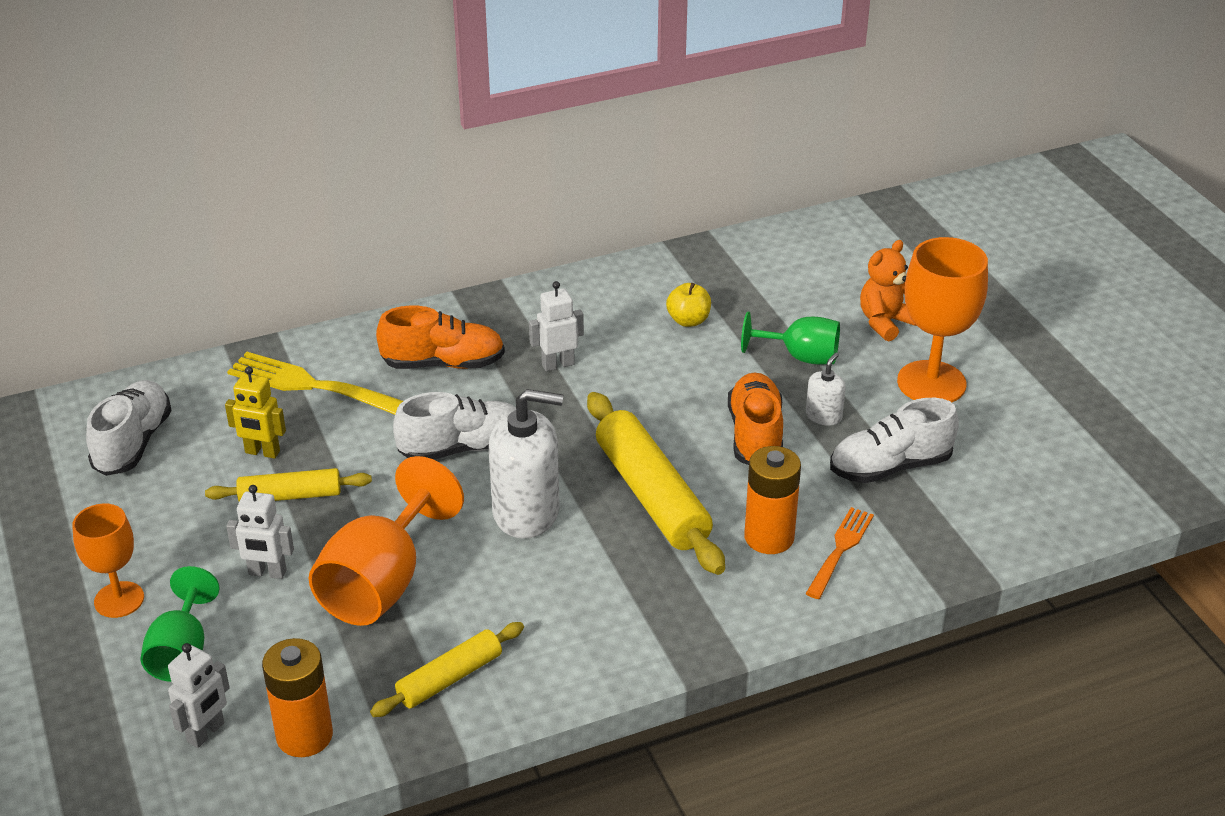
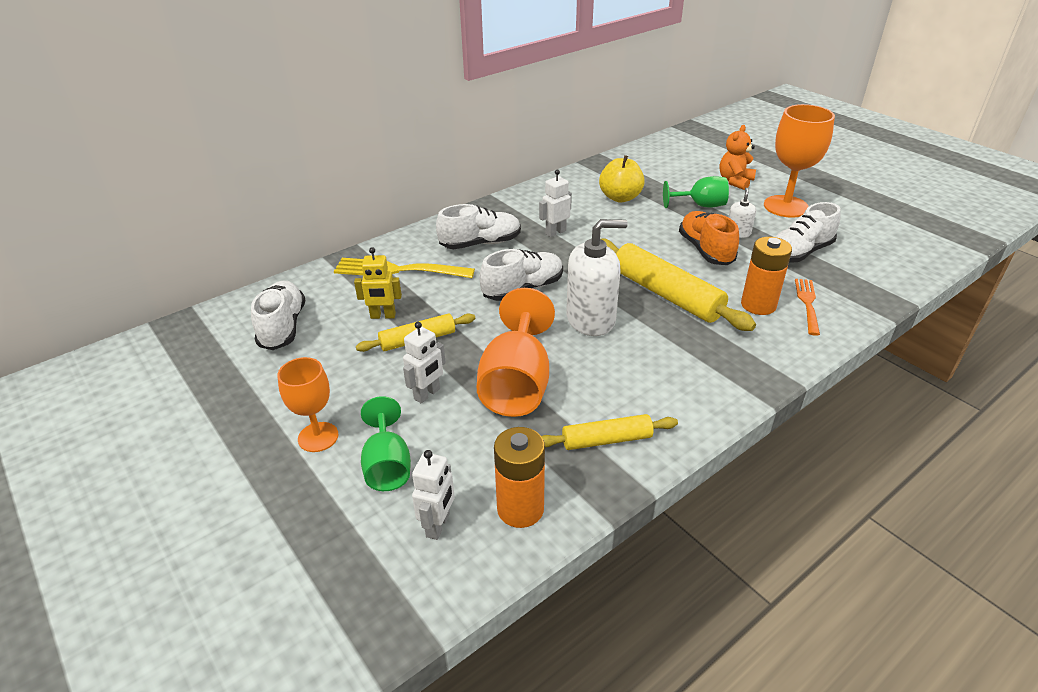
camera: 15 degrees left, 0 degrees up
white robot [226,485,294,579] -> white robot turned 45 degrees counterclockwise [403,322,446,403]
yellow rolling pin [370,622,524,717] -> yellow rolling pin turned 45 degrees clockwise [541,414,678,450]
orange shoe [376,305,505,369] -> white shoe [436,204,521,249]
yellow apple [666,283,711,327] -> yellow apple [599,155,645,203], size x1.53

